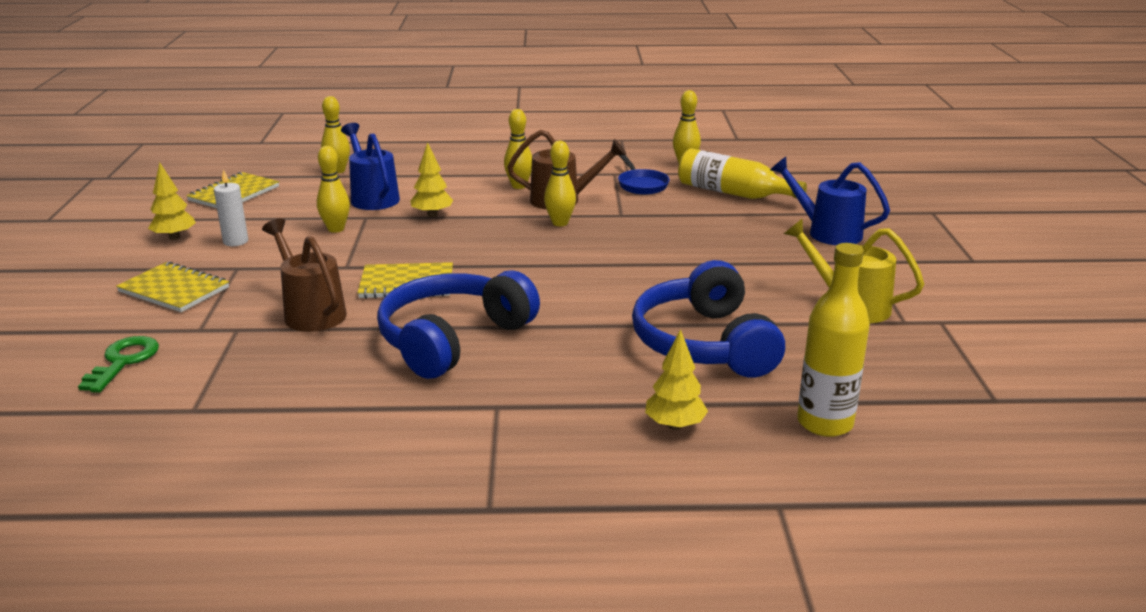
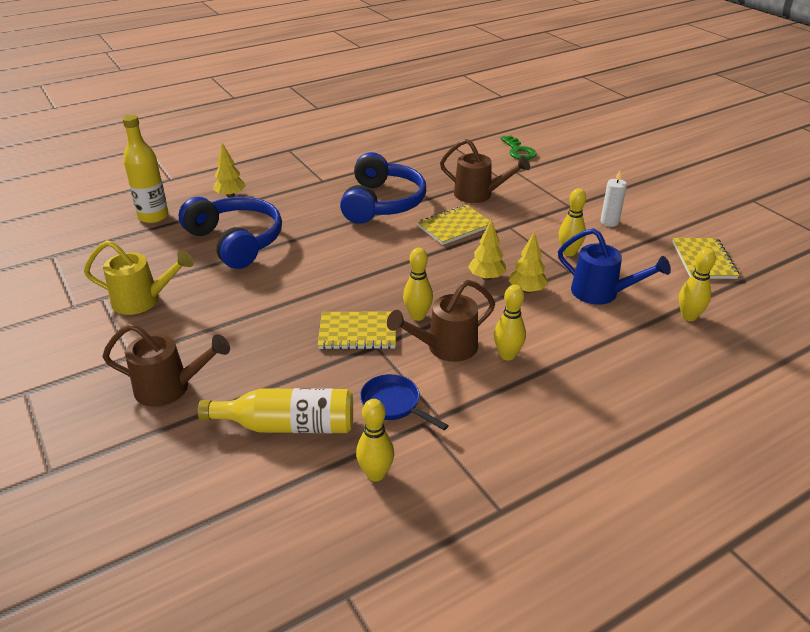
camera: 150 degrees right, 10 degrees up
yellow notebook [116,262,229,312] -> yellow notebook moved to [318,311,396,350]
yellow tree [148,162,196,240] -> yellow tree moved to [468,219,506,280]
blue watering can [770,157,890,245] -> brown watering can [102,324,230,407]

